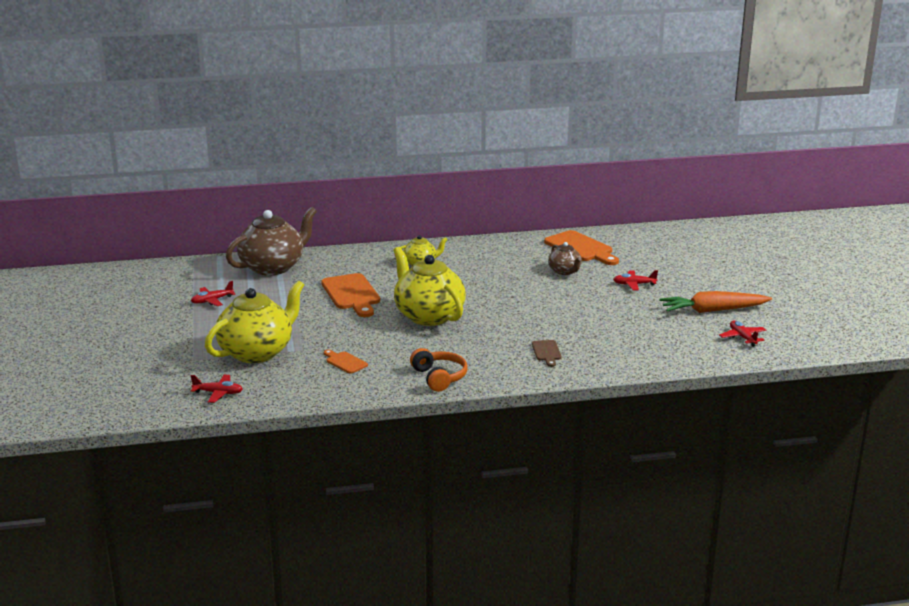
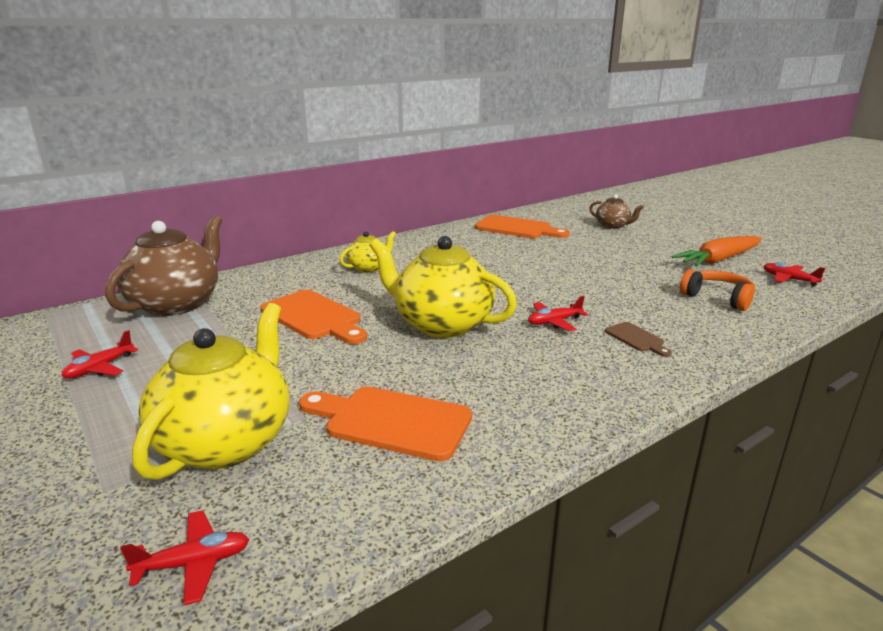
camera: 25 degrees left, 0 degrees up
orange cutting board [324,350,368,374] -> orange cutting board [299,386,472,461], size x1.97
orange headphones [410,348,468,392] -> orange headphones moved to [680,270,755,311]
brown teapot [548,242,582,275] -> brown teapot moved to [589,194,644,229]
red plane [613,270,658,291] -> red plane moved to [528,296,588,331]

